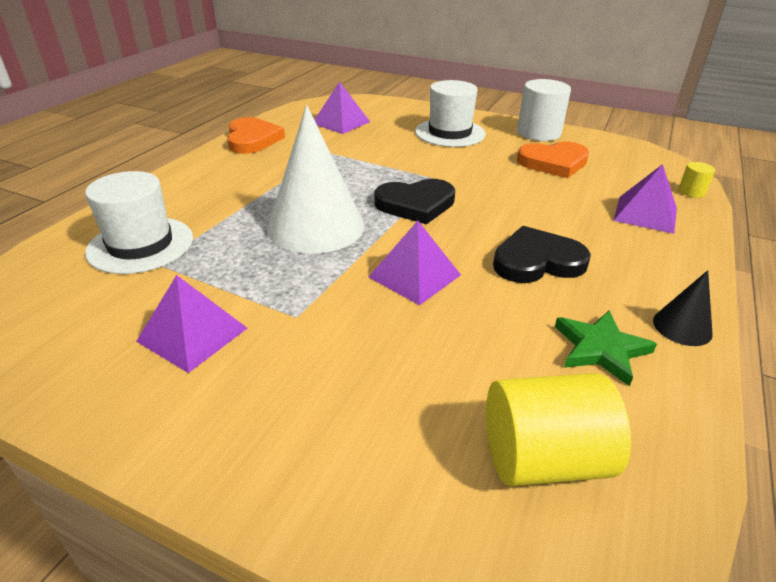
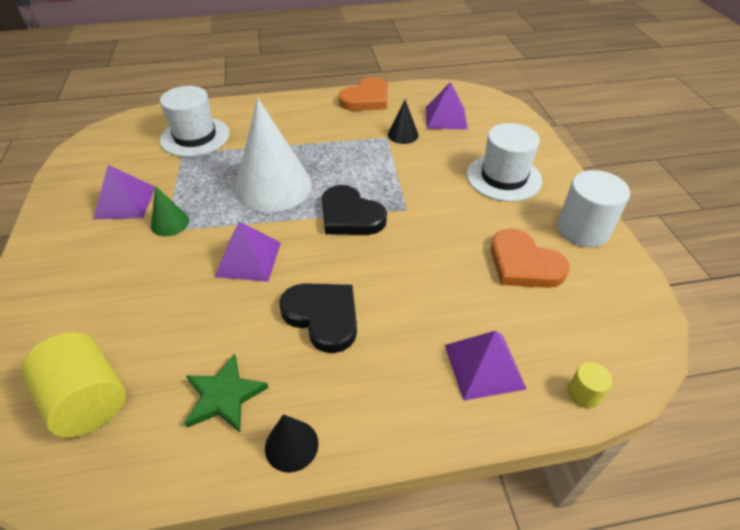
camera: 55 degrees right, 10 degrees up
none -> green cone [151,186,189,236]
none -> black cone [388,100,418,144]

